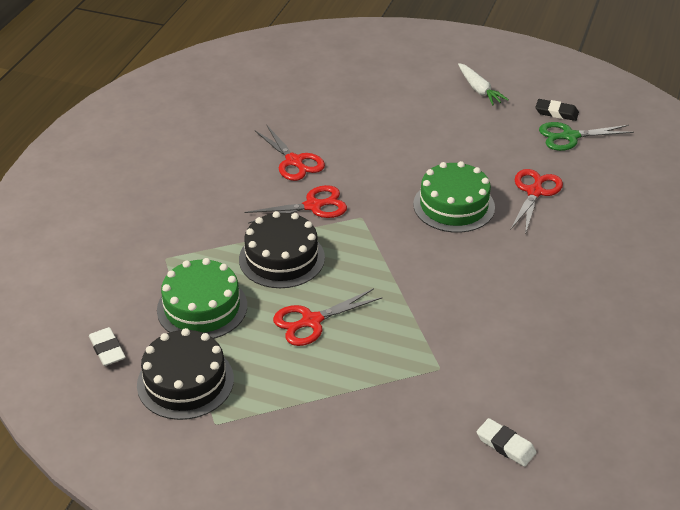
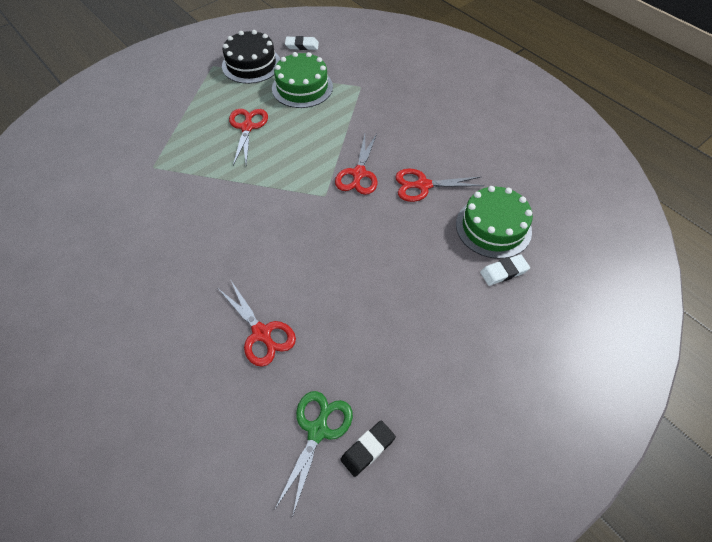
camera: 120 degrees right, 15 degrees up
black cake [239,211,325,288] -> none
green cake [413,161,495,233] -> green cake moved to [456,186,533,259]
white carrot [458,63,509,105] -> none
white eraser [477,418,537,467] -> white eraser moved to [480,254,530,286]

